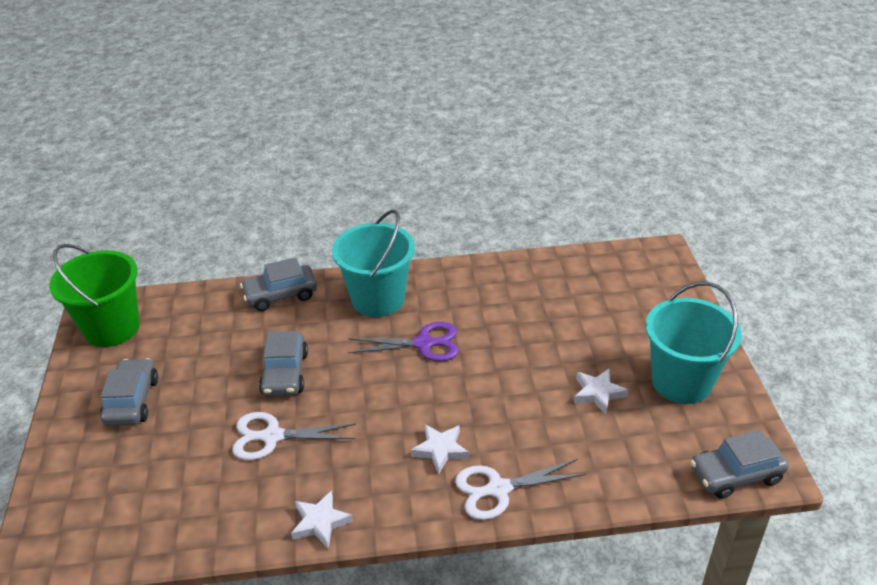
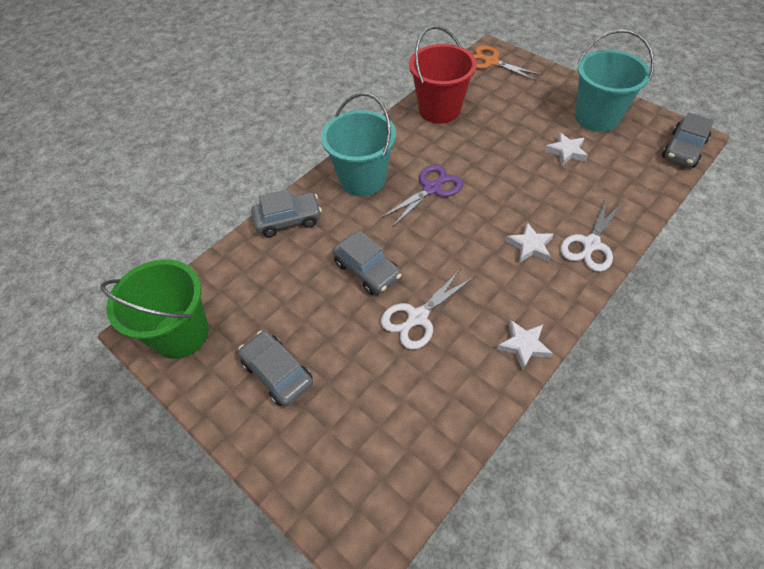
camera: 40 degrees left, 15 degrees up
grey car [240,257,317,311] -> grey car turned 135 degrees counterclockwise [251,189,322,237]
none -> red bucket [409,26,477,124]
none -> orange scissors [473,45,542,81]

